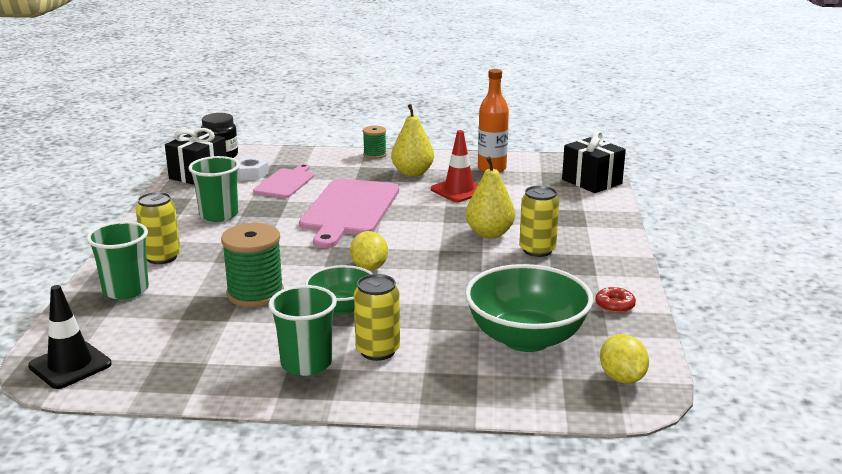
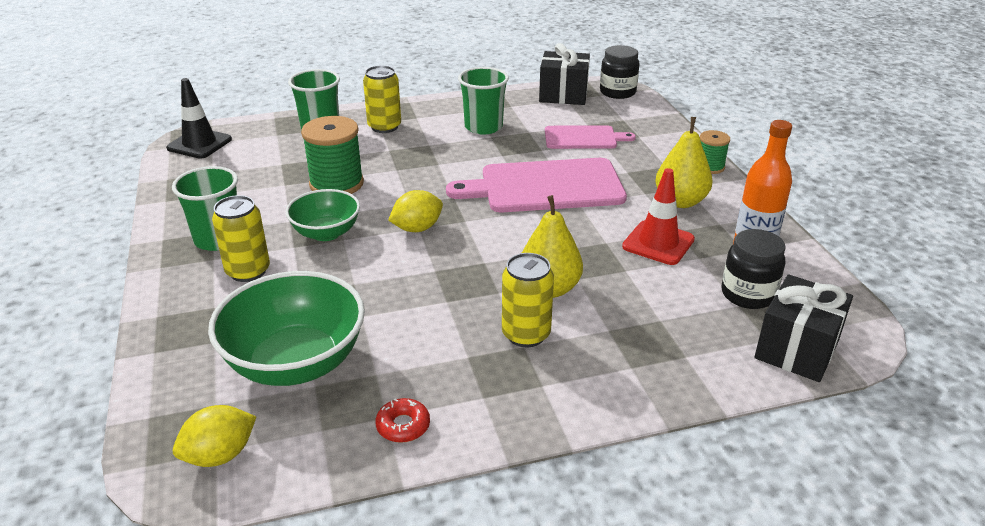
camera: 70 degrees right, 10 degrees up
white nut [237,157,269,180] -> none
none -> black jar [722,229,786,309]

